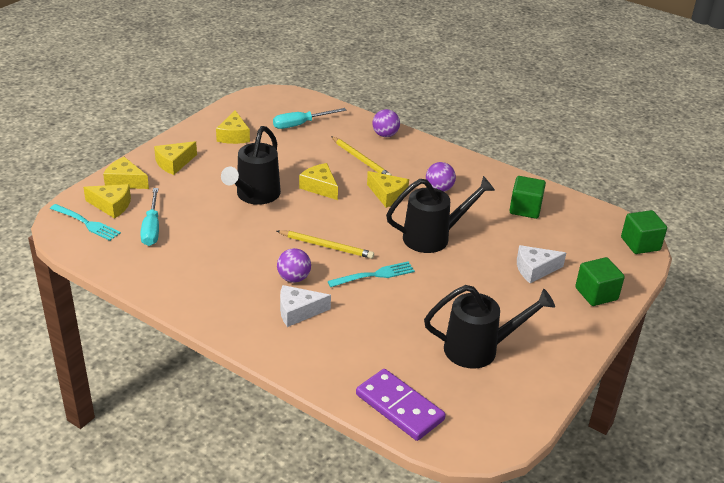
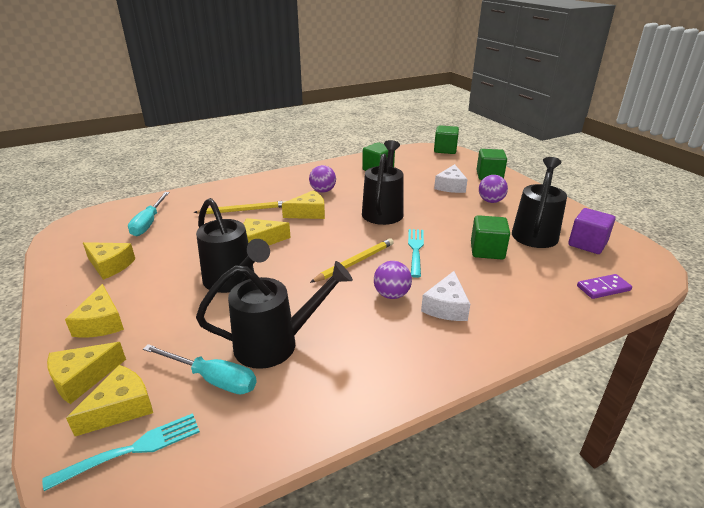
camera: 60 degrees left, 5 degrees down
purple domino [356,369,446,441] -> purple domino [577,274,632,299], size x0.59
purple ball [372,109,400,137] -> purple ball moved to [479,175,508,203]
none -> black watering can [196,261,353,369]
none -> green cube [471,215,510,259]
none -> purple cube [568,208,616,254]

